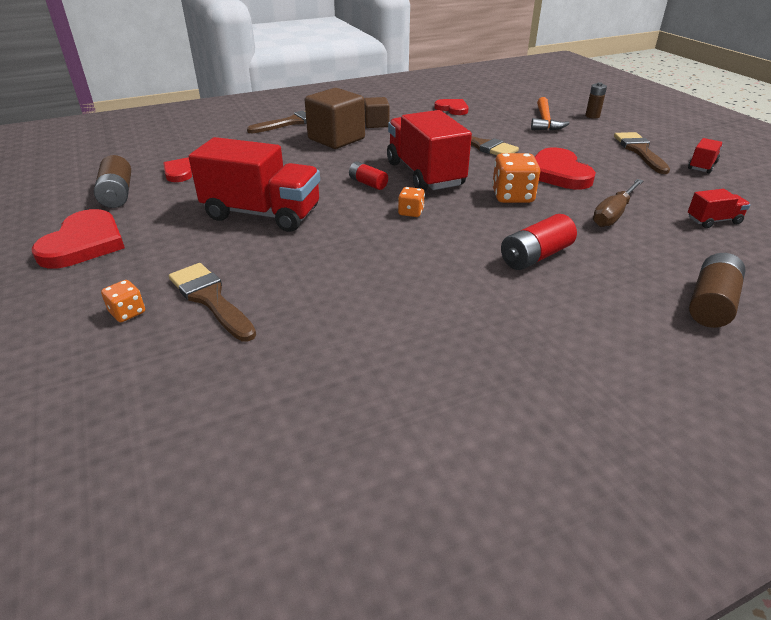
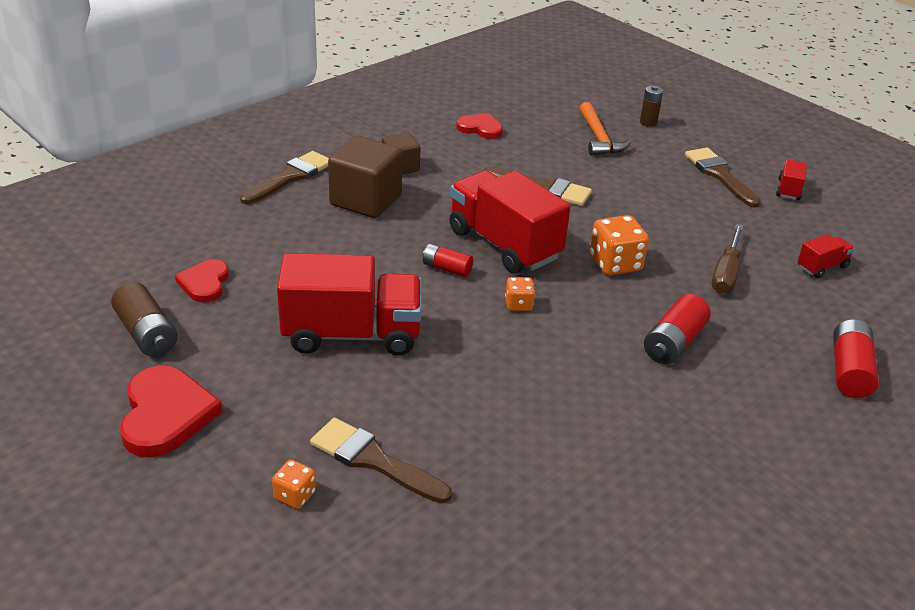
camera: 20 degrees left, 0 degrees up
red heart [535,148,596,190] -> none
brown battery [689,253,745,328] -> red battery [833,319,879,398]

